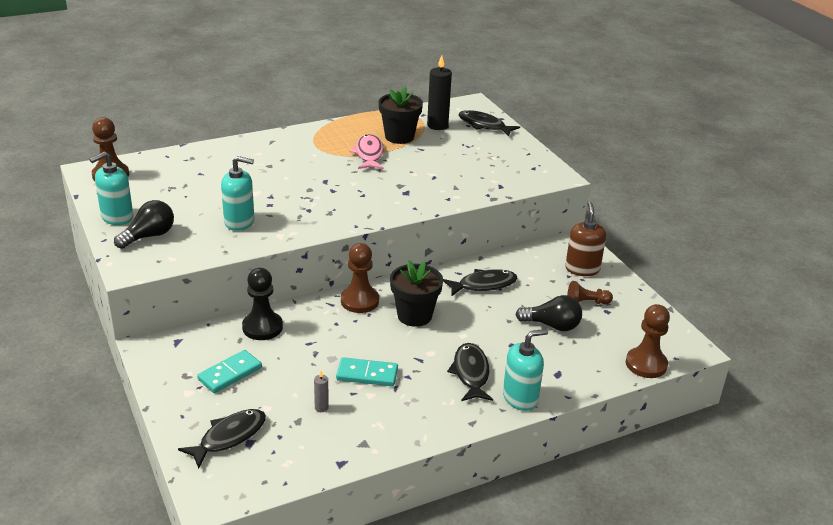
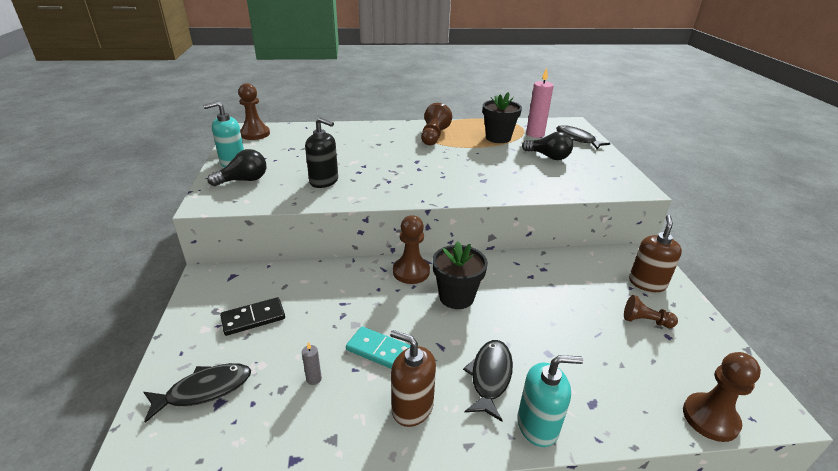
camera: 20 degrees right, 0 degrees up
turquoise domino [197,350,262,393] -> black domino [220,297,285,336]
turquoise soap dispenser [221,156,254,231] -> black soap dispenser [305,117,338,188]
black pawn [242,268,283,340] -> none
pink fish [350,134,384,169] -> none
black candle [427,55,452,130] -> pink candle [526,68,554,138]
black fish [443,269,518,297] -> none
black light bulb [515,295,582,331] -> black light bulb moved to [522,132,573,160]
none -> brown soap dispenser [390,330,436,427]
none -> brown pawn [421,103,452,145]

